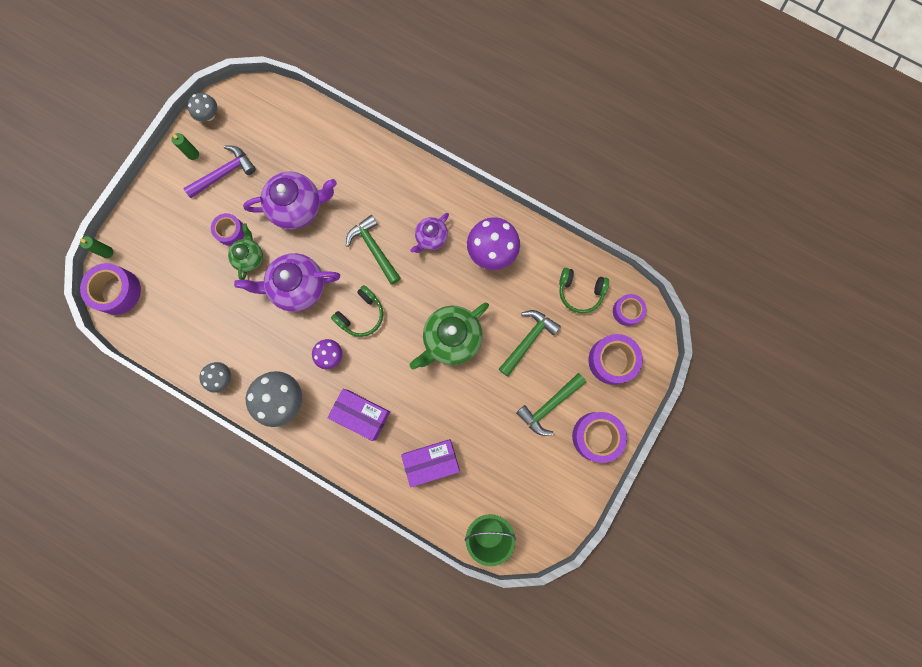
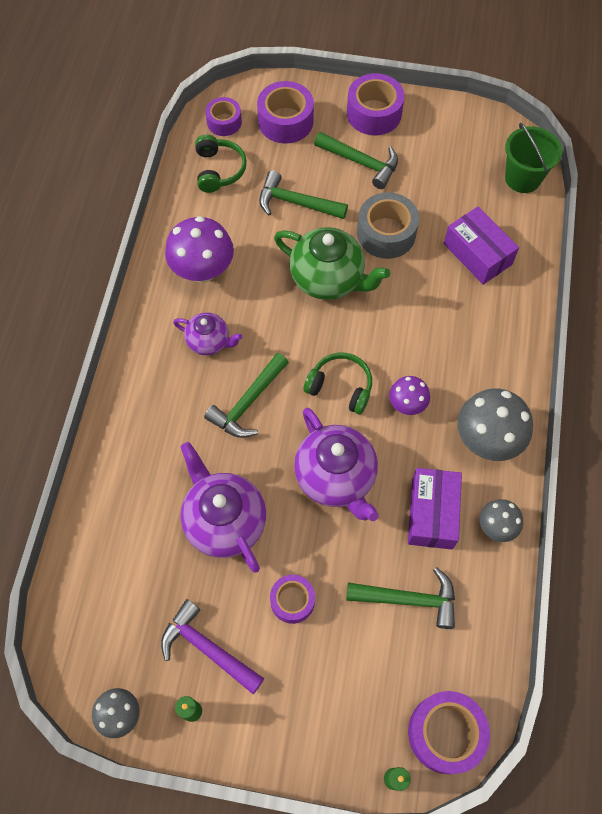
camera: 110 degrees left, 15 degrees down
green teapot [228,223,263,280] -> none
purple box [328,389,390,441] -> purple box moved to [408,468,462,550]
none -> green hammer [346,567,455,629]
none -> grey tape [357,192,419,259]

